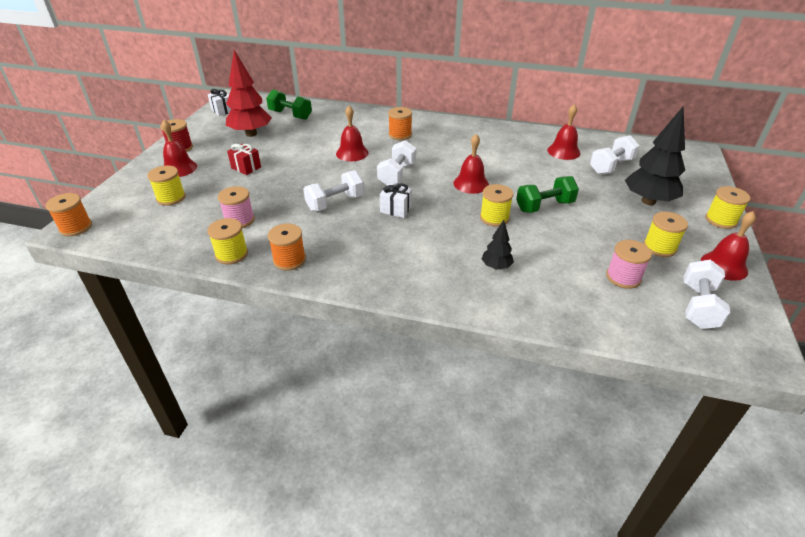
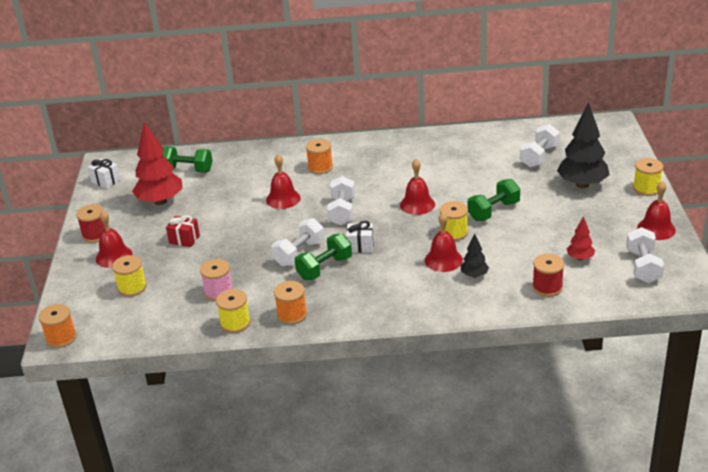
camera: 15 degrees left, 5 degrees down
red bell [547,104,581,160] -> red bell moved to [425,213,463,272]
pink spool [606,240,652,289] -> red tree [567,216,595,261]
yellow spool [644,212,688,257] -> none
none -> green dumbbell [295,233,352,280]
none -> red spool [532,254,564,297]

